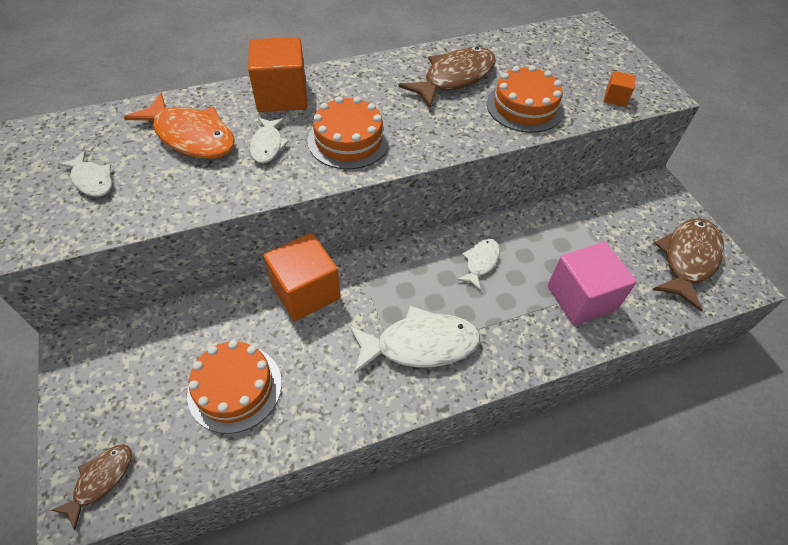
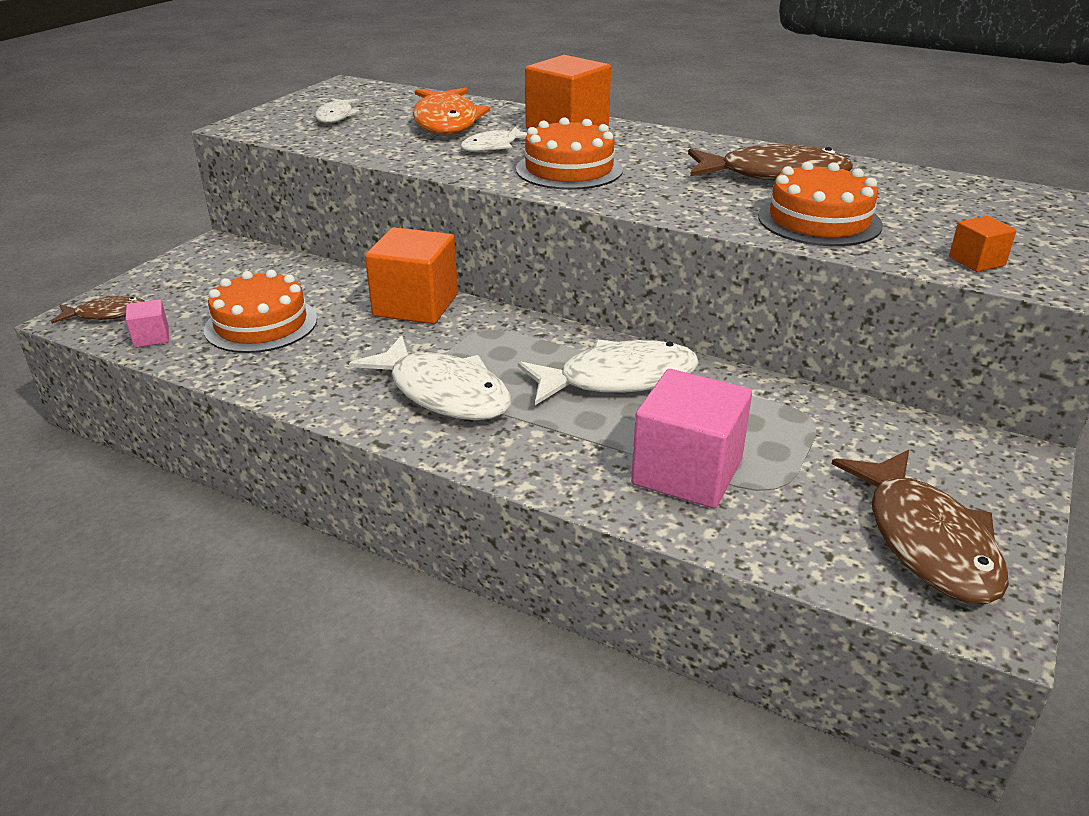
camera: 50 degrees right, 20 degrees down
white fish [457,239,500,291] -> white fish [518,340,699,405], size x1.83
brown fish [652,218,724,311] -> brown fish turned 90 degrees clockwise [832,449,1009,604]
none -> pink cube [125,299,169,348]

